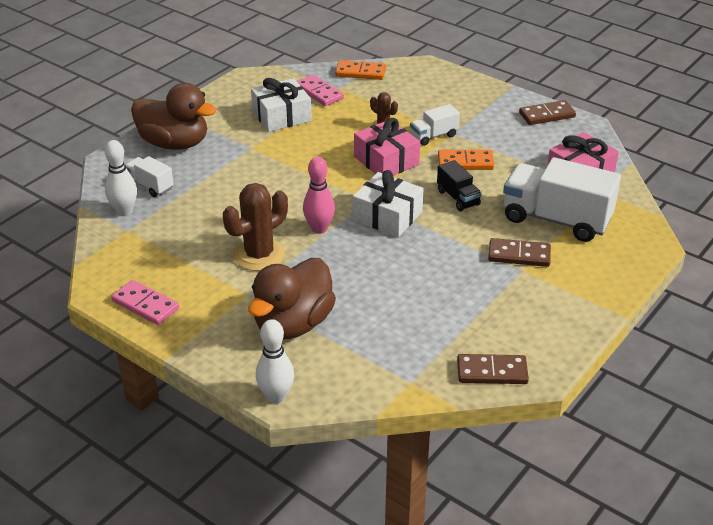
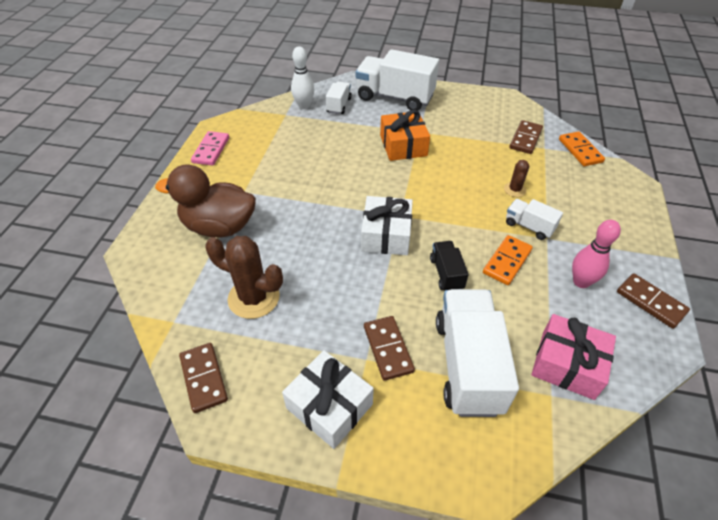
camera: 65 degrees right, 10 degrees up
brown duck [131,83,217,150] -> white truck [356,49,439,111]
brown cactus [223,183,288,271] -> brown cactus moved to [205,236,283,319]
white gift [251,78,312,132] -> white gift moved to [282,350,374,449]
white bowling pin [256,319,294,404] -> none
pink domino [297,75,344,106] -> brown domino [509,120,543,154]
pink bowling pin [303,157,335,234] -> pink bowling pin moved to [572,220,621,288]
pink gift [354,118,420,176] -> none
black truck [437,160,482,211] -> black truck turned 135 degrees clockwise [430,241,469,291]
orange domino [438,150,494,170] -> orange domino turned 60 degrees clockwise [483,235,533,285]
none -> orange gift [380,110,430,161]

